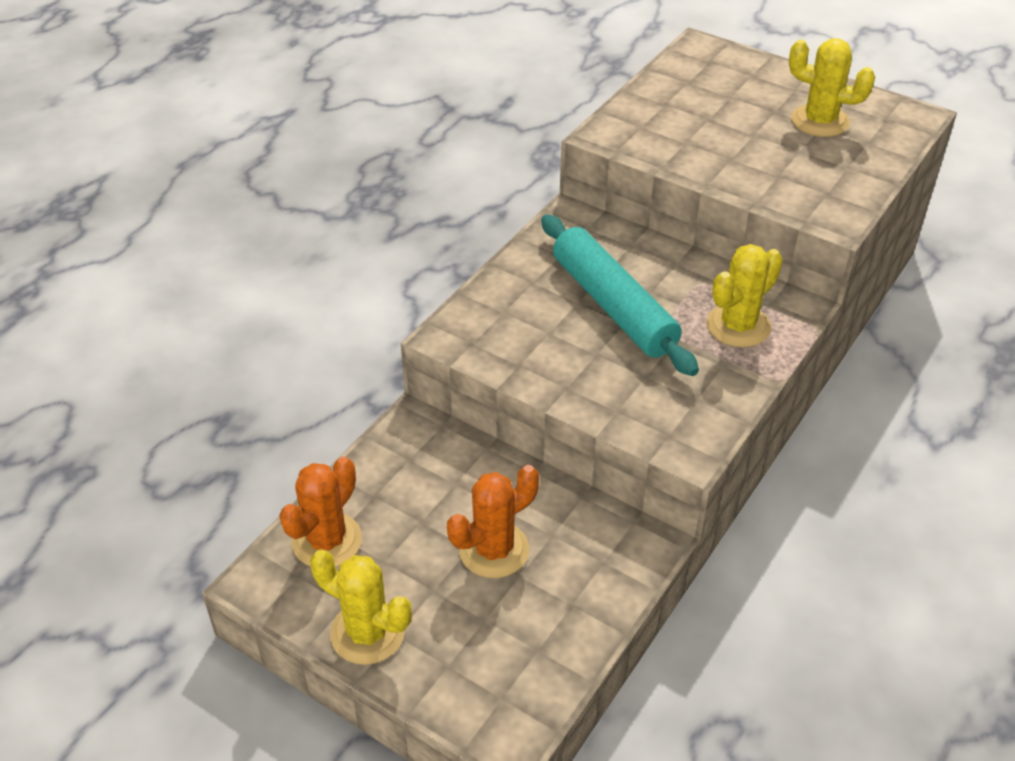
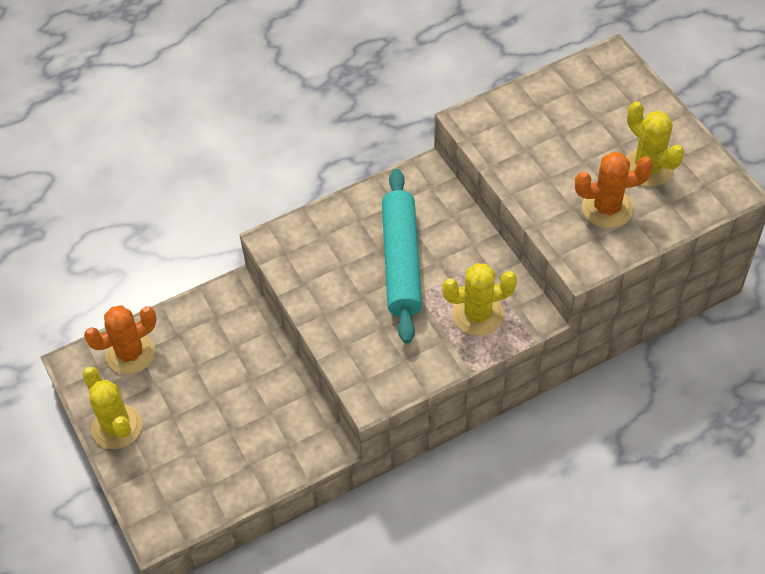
camera: 30 degrees right, 10 degrees up
orange cactus [447,465,539,578] -> orange cactus moved to [575,152,653,228]

